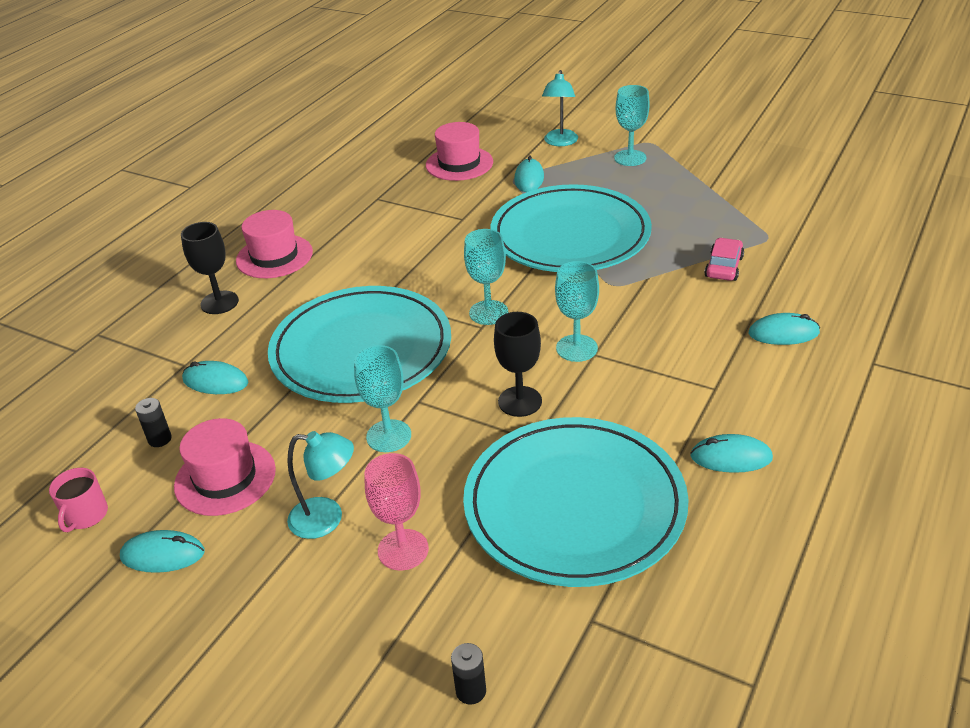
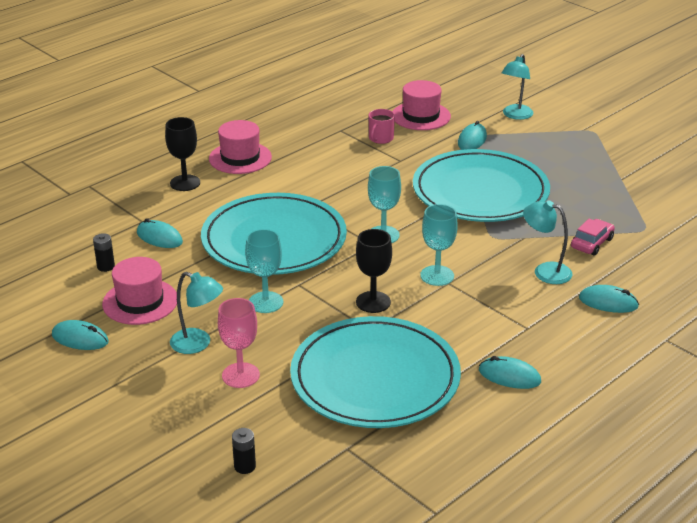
camera: 15 degrees right, 5 degrees down
pink mug [49,468,108,532] -> pink mug moved to [369,109,395,144]
turquoise goblet [614,85,650,166] -> none
none -> turquoise lamp [523,200,572,284]

